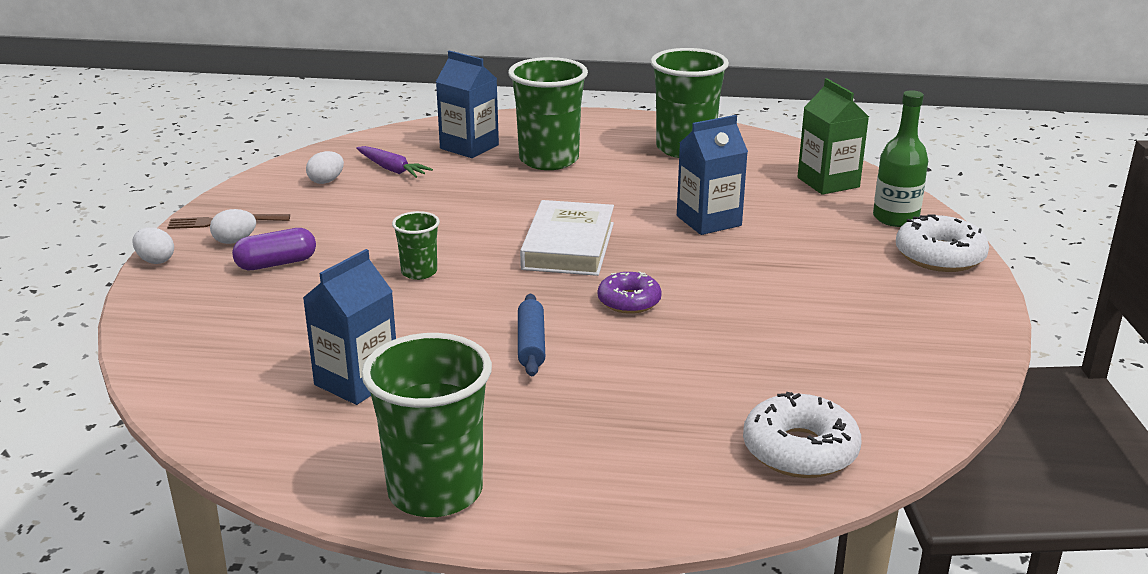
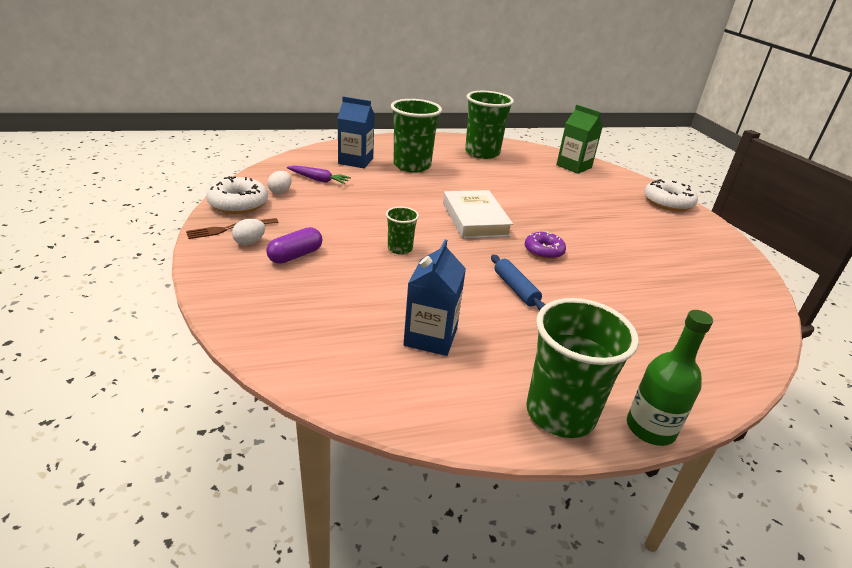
camera: 25 degrees left, 5 degrees up
white egg [132,227,174,264] -> none
blue carton [677,115,748,235] -> none
white donut [743,392,861,478] -> white donut moved to [206,176,268,214]
green bottle [873,90,928,227] -> green bottle moved to [627,310,713,446]

